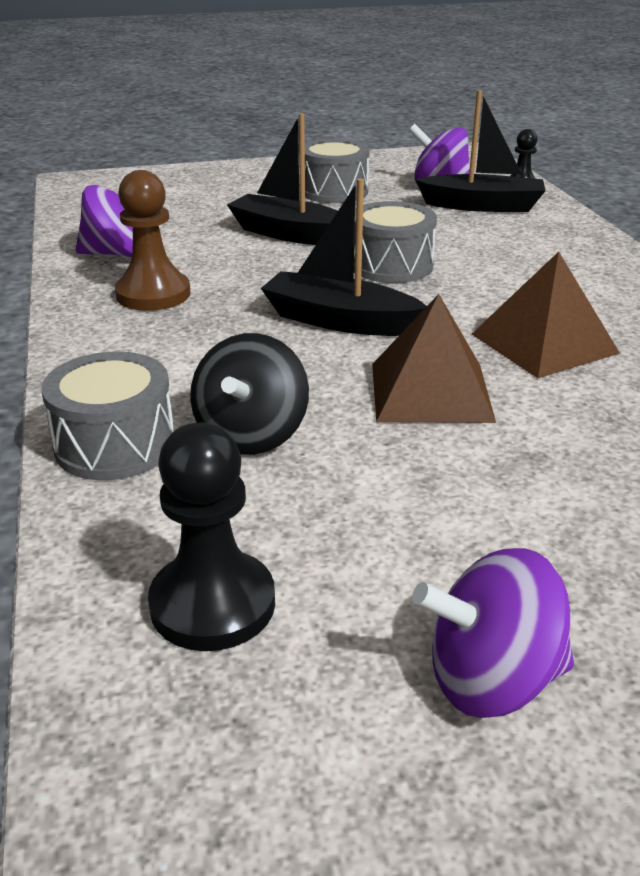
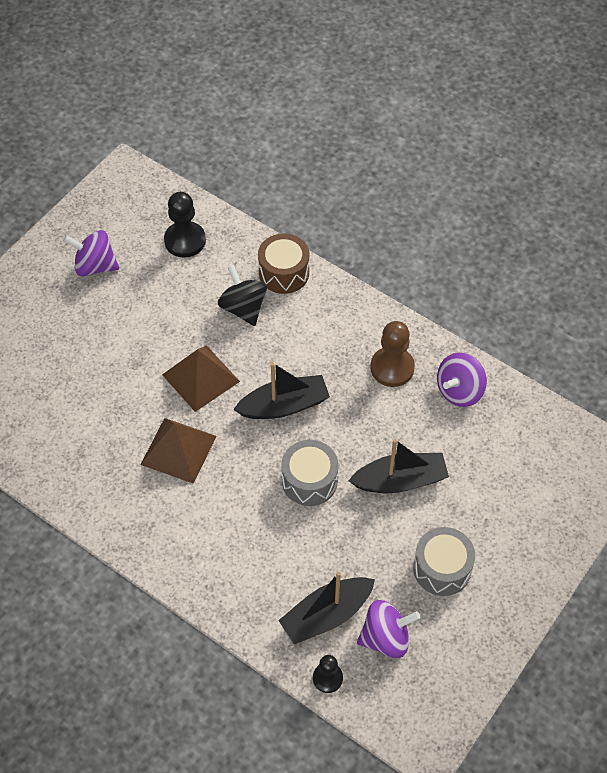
camera: 140 degrees right, 25 degrees up
grey drum [41,351,174,480] -> brown drum [258,234,309,294]
purple spinning top [412,548,574,718] -> purple spinning top turned 120 degrees counterclockwise [63,230,119,276]

